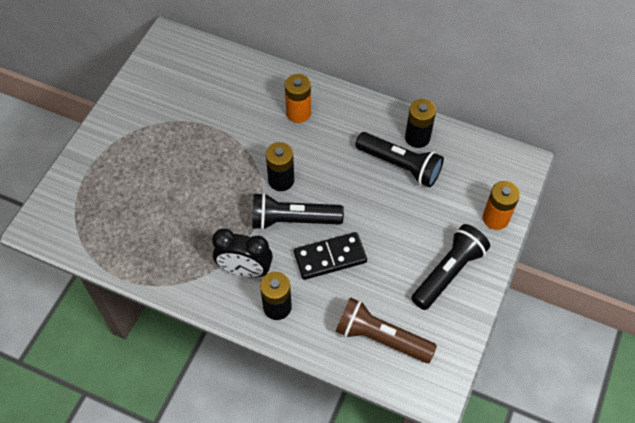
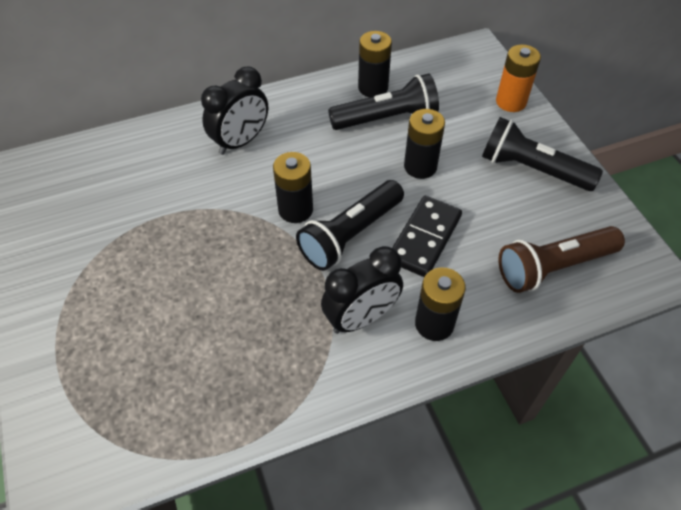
camera: 45 degrees left, 5 degrees down
orange battery [285,74,311,123] -> black clock [201,66,268,155]
black flashlight [411,224,490,310] -> black flashlight turned 60 degrees counterclockwise [482,117,603,191]
none -> black battery [404,109,445,179]

